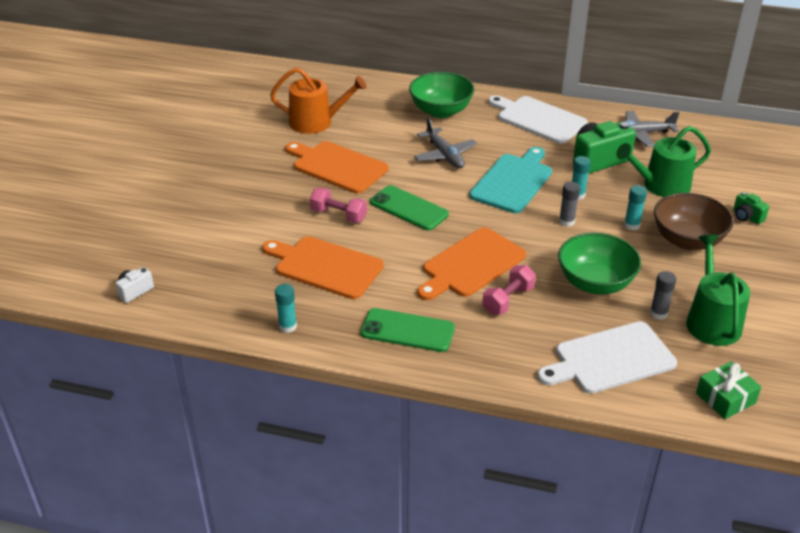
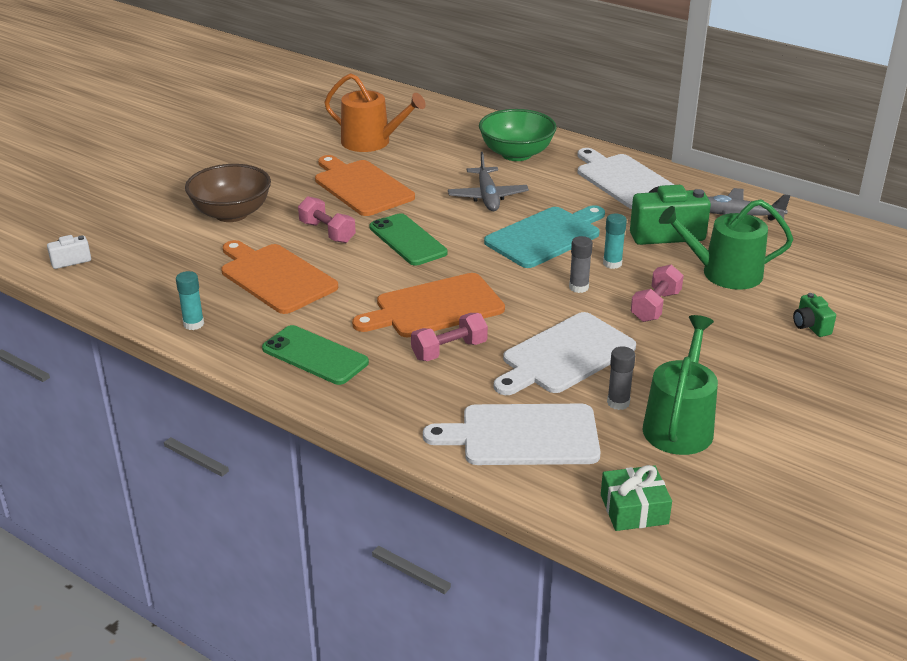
camera: 20 degrees right, 5 degrees down
green bowl [558,233,641,295] -> white cutting board [494,312,636,395]
turquoise glue stick [624,185,647,230] -> pink dumbbell [631,265,684,322]
brown bowl [654,193,734,250] -> brown bowl moved to [185,164,271,222]

